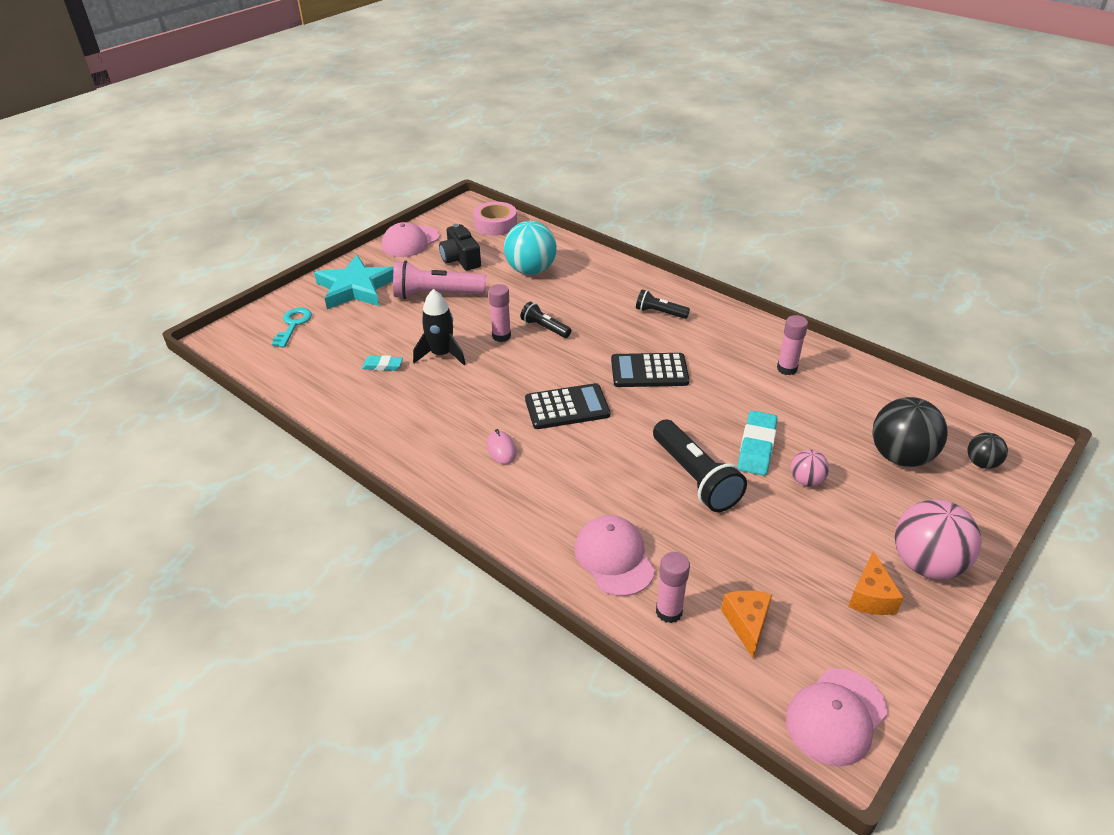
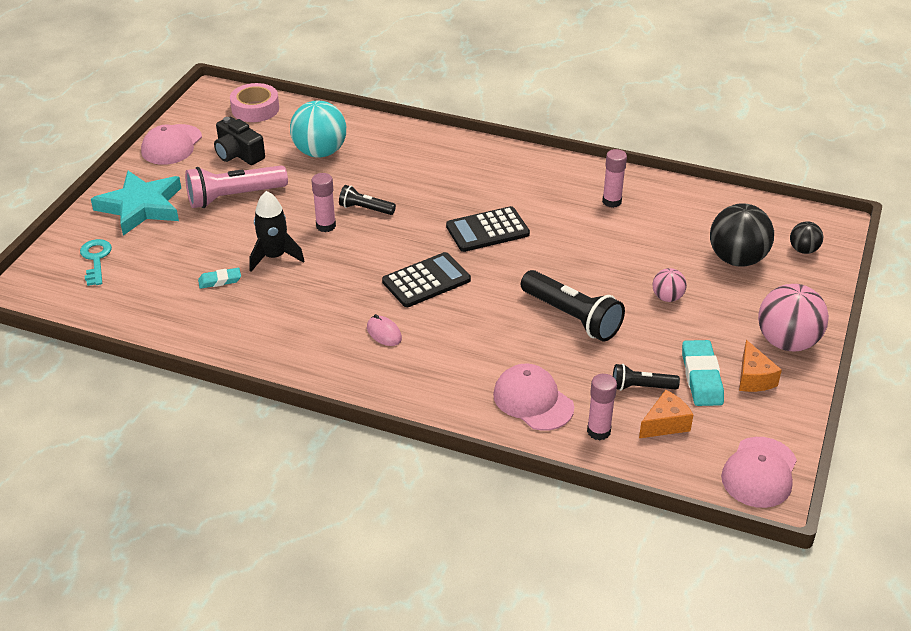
camera: 20 degrees left, 0 degrees up
black flashlight [636,290,690,319] -> black flashlight moved to [613,364,680,391]
orange cheese [721,590,772,658] -> orange cheese turned 75 degrees clockwise [639,390,693,438]
turquoise eraser [738,411,777,476] -> turquoise eraser moved to [682,340,724,406]

